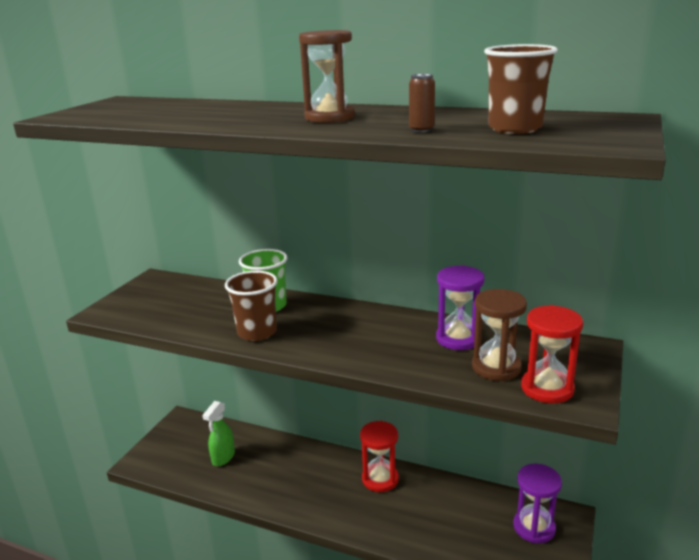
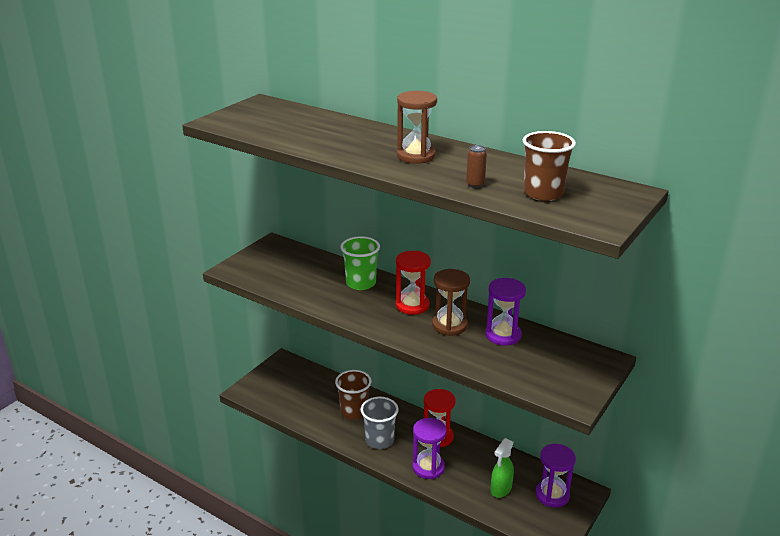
camera: 10 degrees right, 5 degrees up
green spray bottle [202,401,235,466] -> green spray bottle moved to [491,438,514,498]
brown cup [225,271,278,341] -> brown cup moved to [335,370,372,420]
brown hourglass [472,289,527,381] -> brown hourglass moved to [432,269,470,336]
red hourglass [521,305,583,403] -> red hourglass moved to [396,251,431,315]
none -> grey cup [361,397,399,449]
none -> purple hourglass [412,418,446,479]

